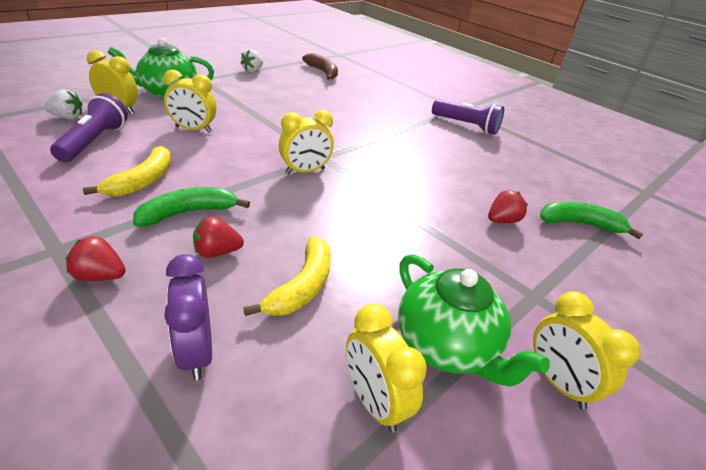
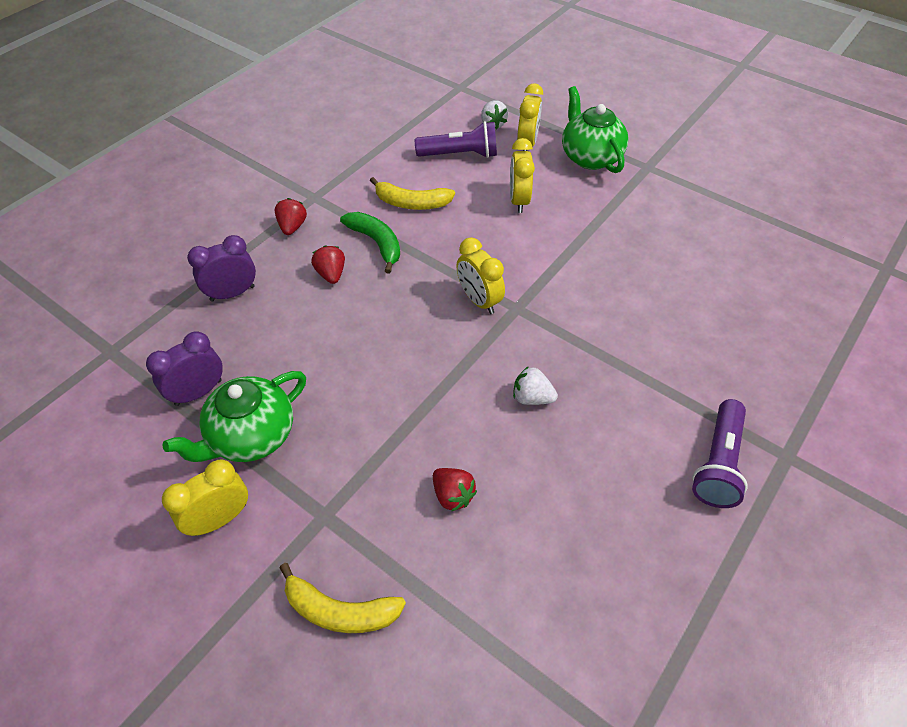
camera: 85 degrees right, 15 degrees up
white strawberry [240,49,263,72] -> white strawberry moved to [513,366,558,405]
yellow banana [243,237,331,316] -> yellow banana moved to [279,563,406,633]
brown banana [302,53,338,80] -> none
yellow clock [346,304,427,432] -> purple clock [146,331,223,406]
green banana [540,202,643,239] -> none

